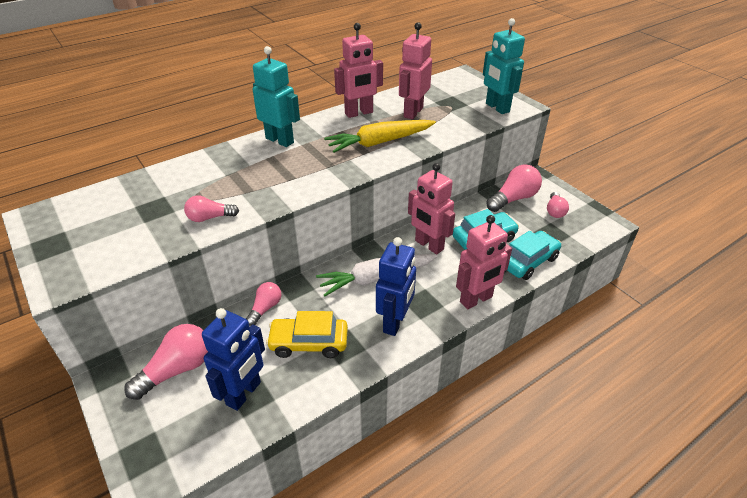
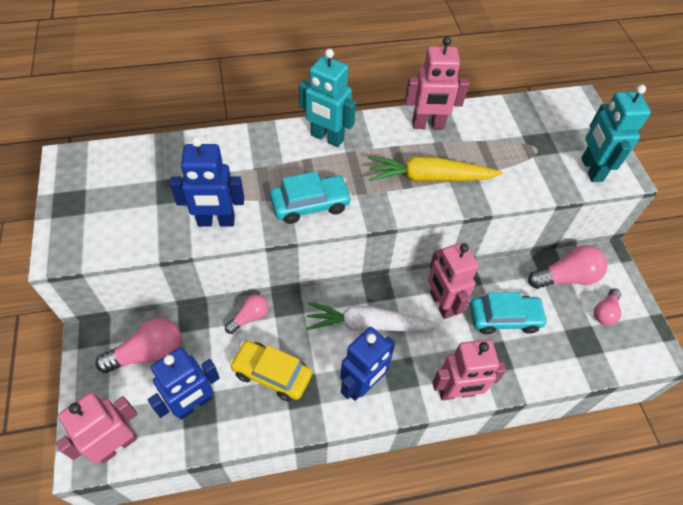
camera: 20 degrees right, 15 degrees up
pink light bulb [184,195,239,222] -> blue robot [170,137,244,227]
turquoise robot [253,46,300,147] -> turquoise robot turned 150 degrees clockwise [299,49,356,147]
pink robot [399,22,432,119] -> pink robot moved to [56,392,137,464]
turquoise car [507,231,561,280] -> turquoise car moved to [270,171,352,224]

